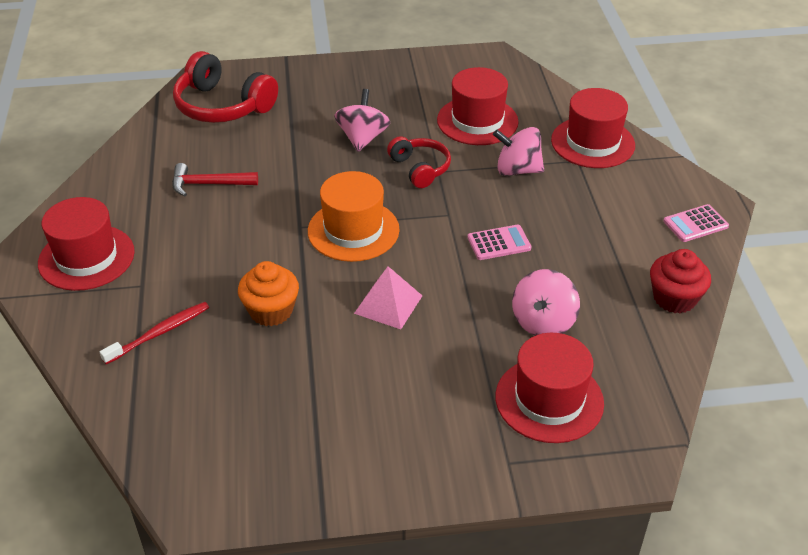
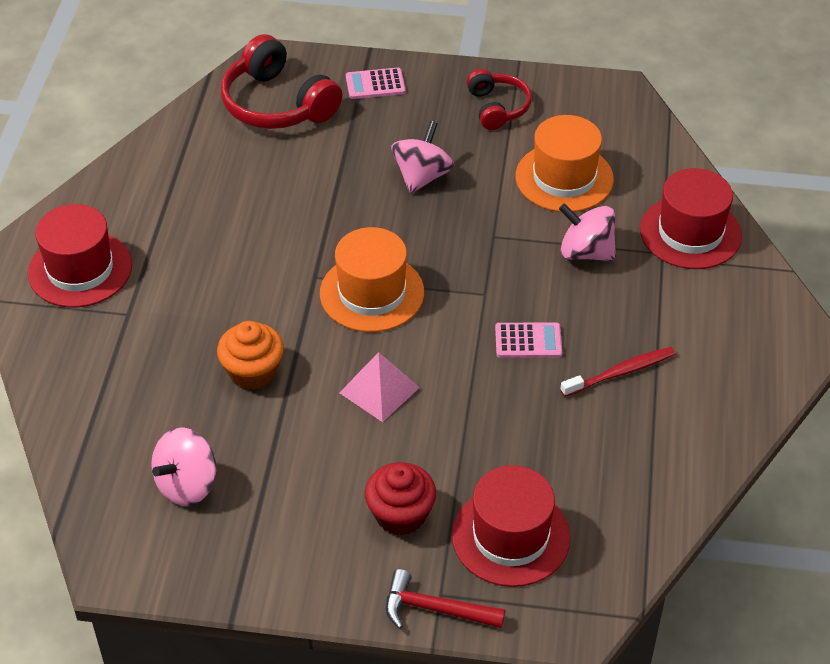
camera: 15 degrees right, 5 degrees up
red toothbrush [100,302,209,365] -> red toothbrush moved to [560,347,675,397]
red hammer [172,163,258,196] -> red hammer moved to [386,569,505,629]
red headphones [387,136,451,188] -> red headphones moved to [466,69,532,130]
red hat [437,67,519,145] -> orange hat [515,115,614,212]
pink spinning top [512,269,580,336] -> pink spinning top moved to [151,428,216,506]
red cupcake [650,249,711,313] -> red cupcake moved to [365,462,436,535]
pink calculator [663,204,729,242] -> pink calculator moved to [346,68,406,99]

